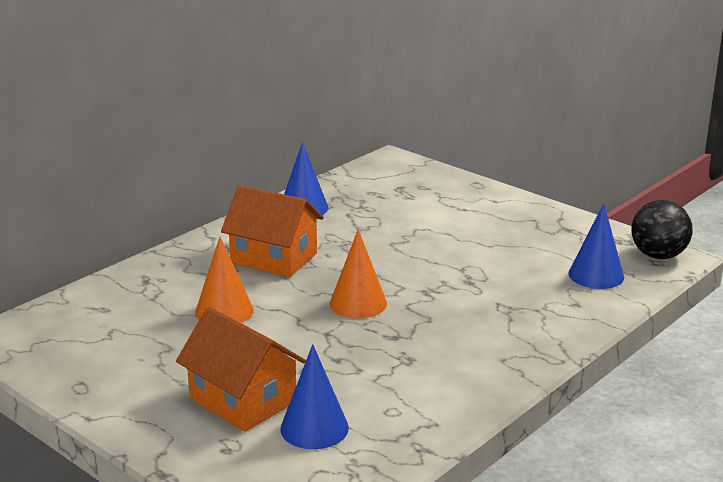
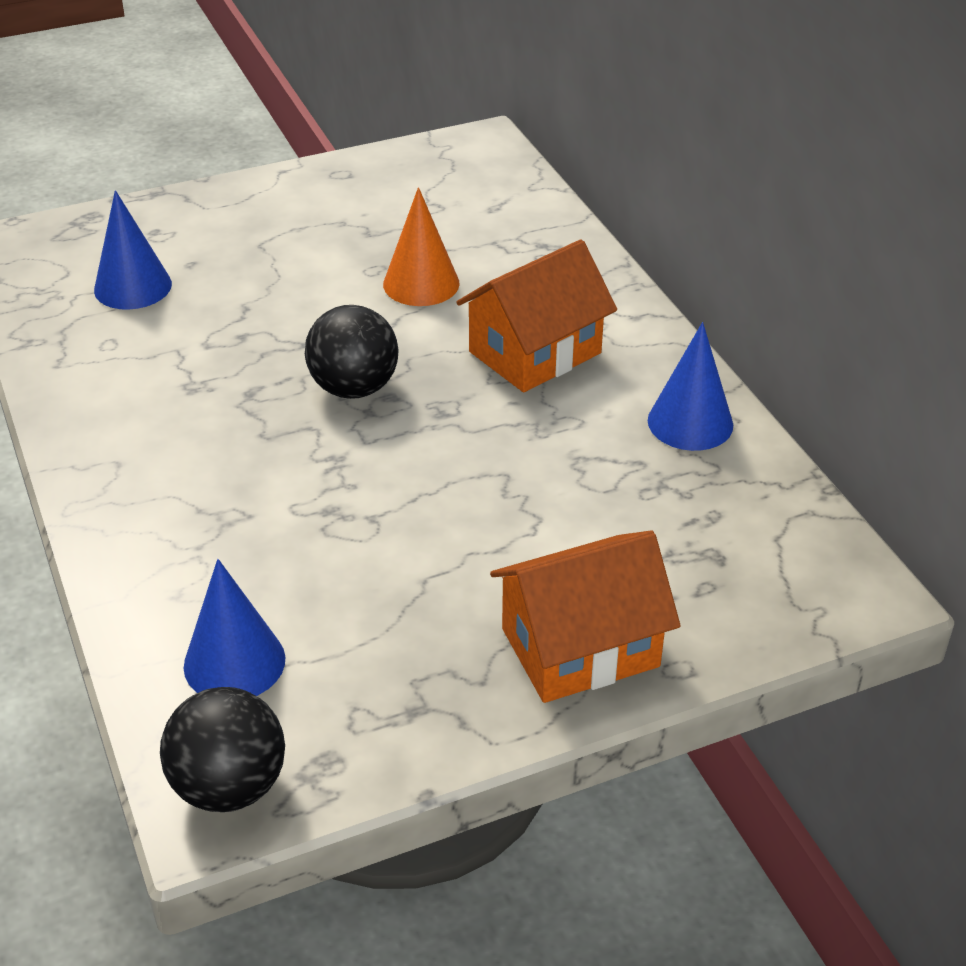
camera: 115 degrees right, 15 degrees up
orange house [176,307,306,432] -> orange house moved to [490,531,680,703]
orange cone [330,229,387,319] -> black ball [305,305,399,399]

